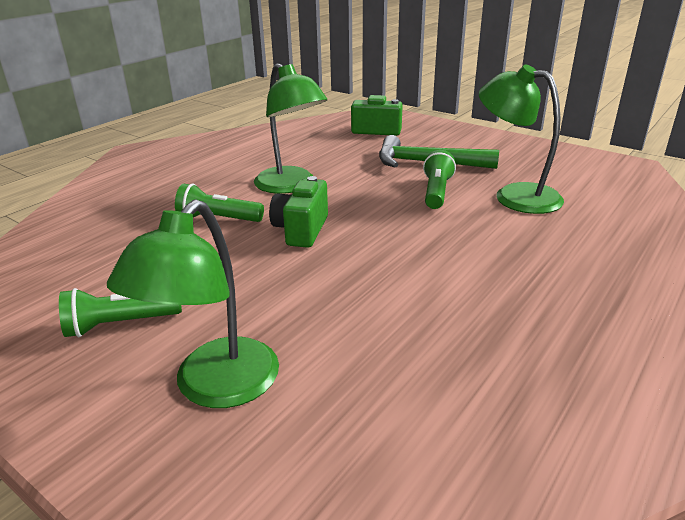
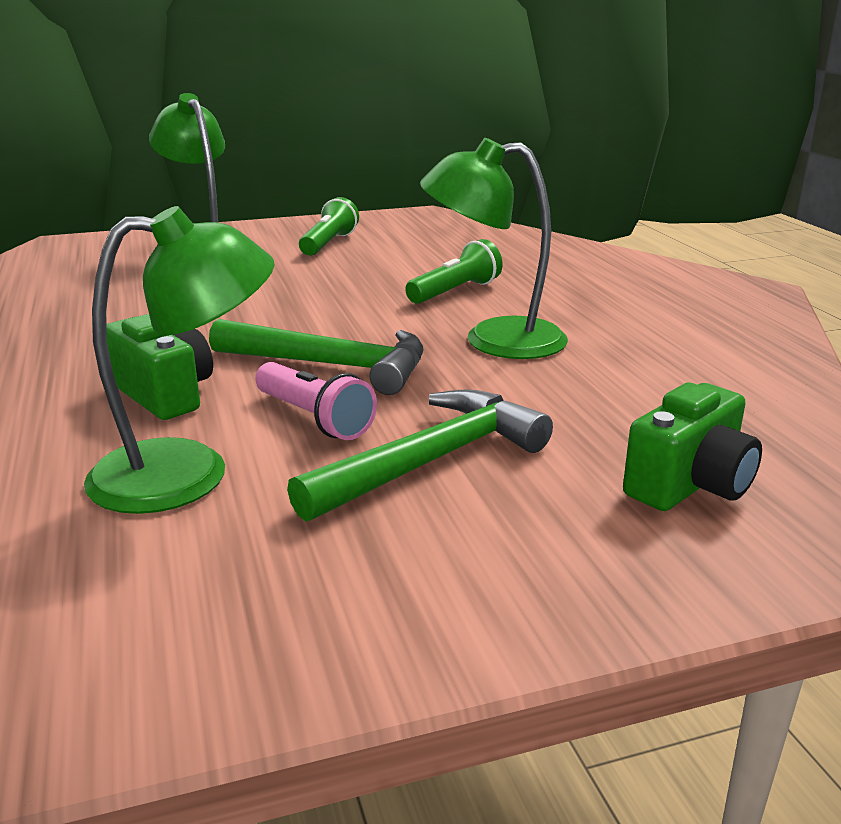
camera: 125 degrees right, 5 degrees down
green camera [269,176,328,248] -> green camera moved to [107,314,213,420]
green flashlight [423,150,456,209] -> pink flashlight [255,362,377,440]
none -> green hammer [209,319,424,395]

